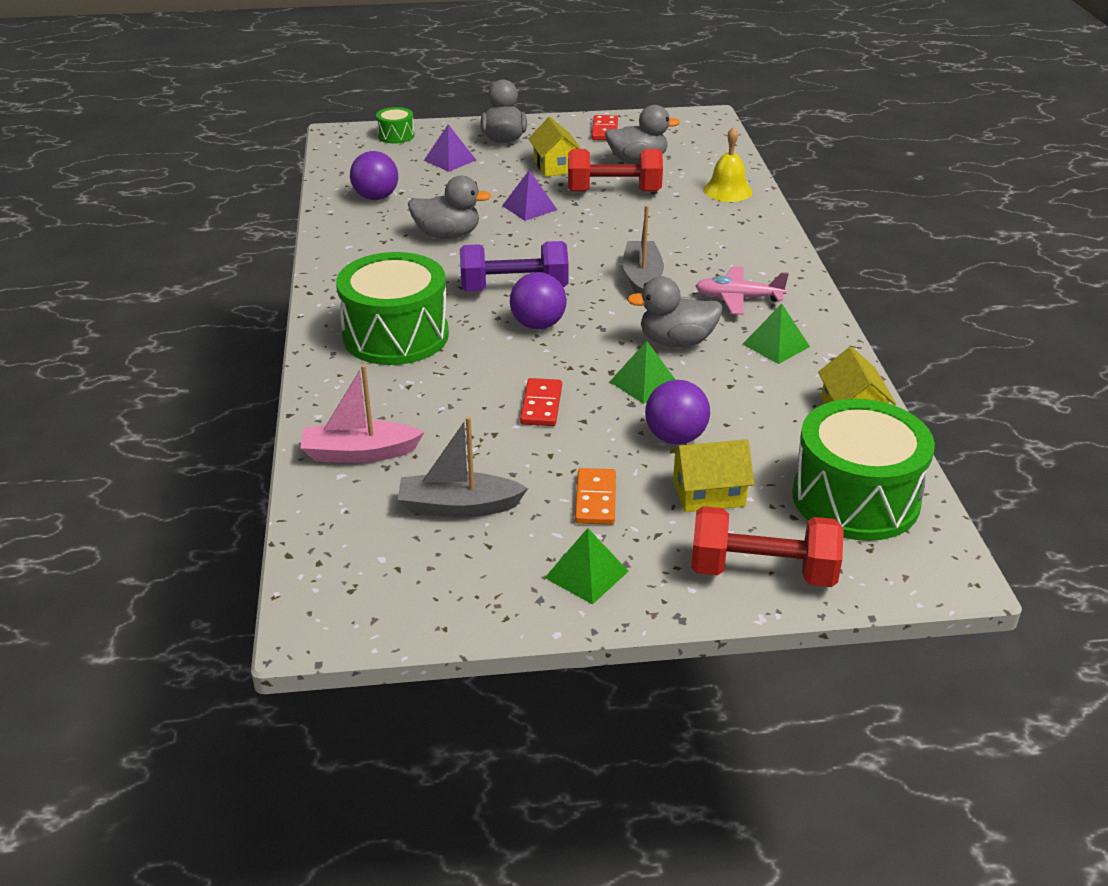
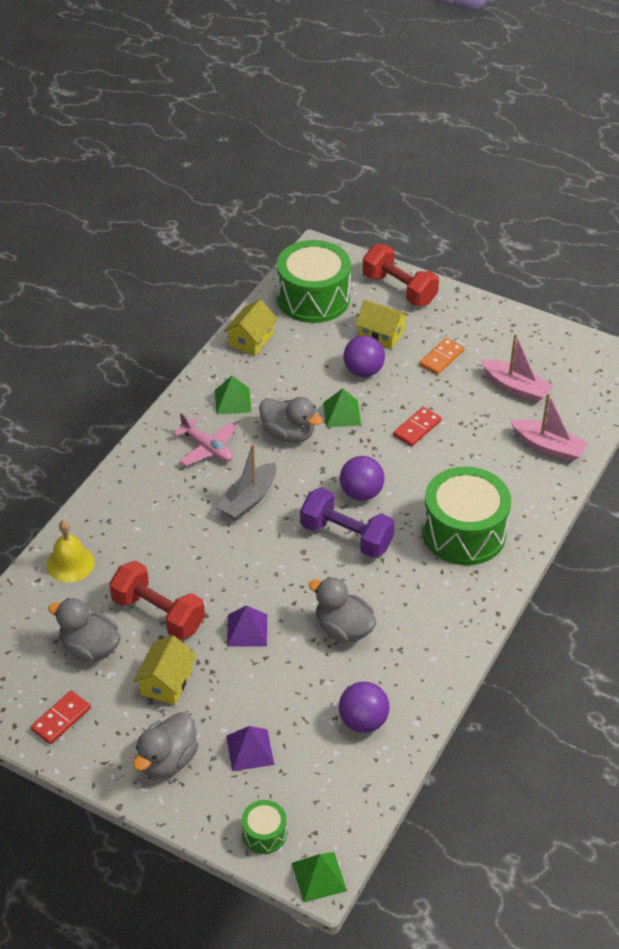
camera: 145 degrees left, 10 degrees up
grey boat [398,416,528,517] -> pink boat [481,334,554,403]
green pyramid [545,528,629,604] -> green pyramid moved to [292,852,347,902]

